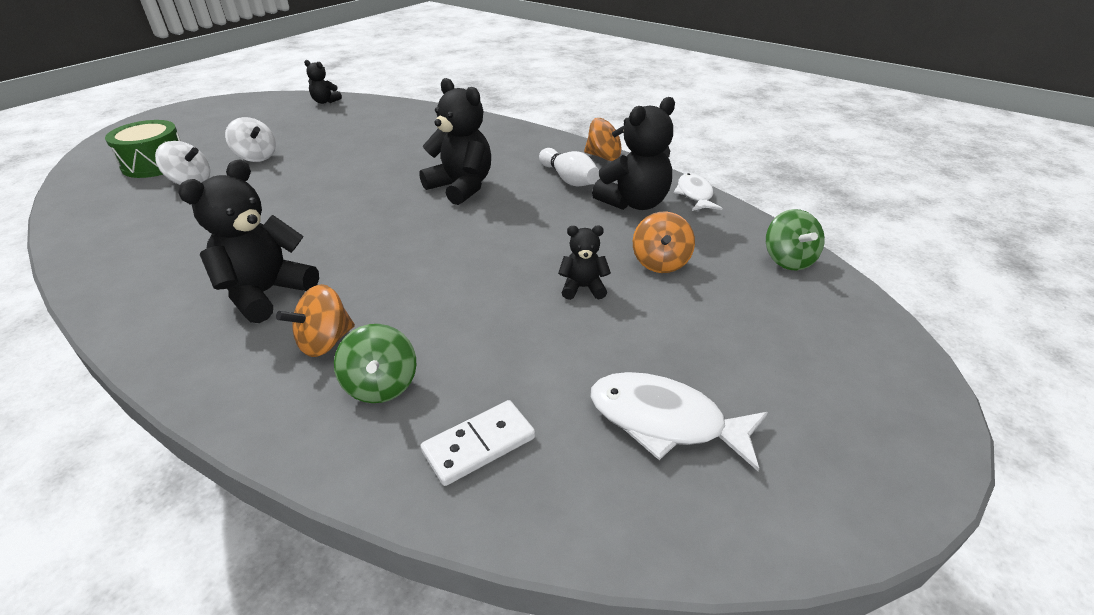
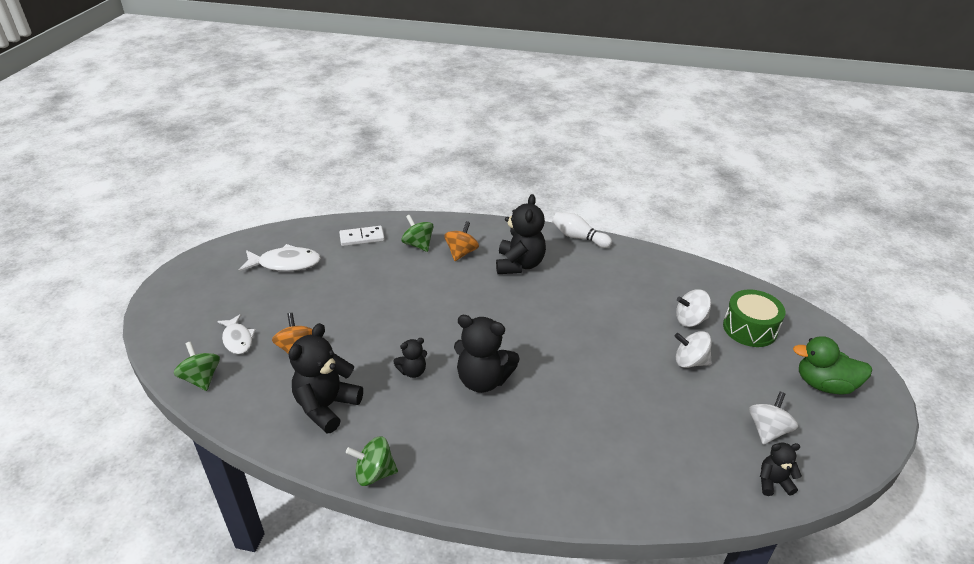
camera: 155 degrees right, 0 degrees up
white domino [421,400,535,486] -> white domino turned 45 degrees clockwise [339,226,384,246]
white bowling pin [539,148,600,186] -> white bowling pin moved to [552,212,612,248]
black teddy bear [558,226,611,300] -> black teddy bear moved to [393,338,427,378]
orange spinning top [584,118,625,161] -> green spinning top [346,436,398,486]
white fish [674,173,722,211] -> white fish moved to [217,314,256,354]
none -> white spinning top [749,392,798,445]
none -> green duck [793,336,872,394]

